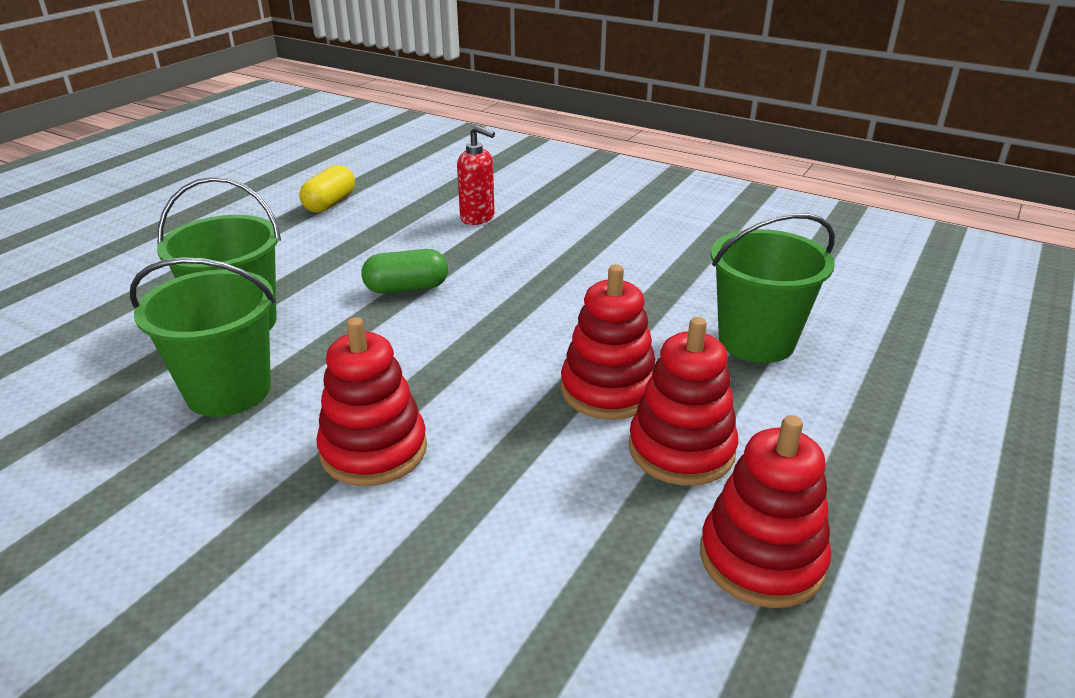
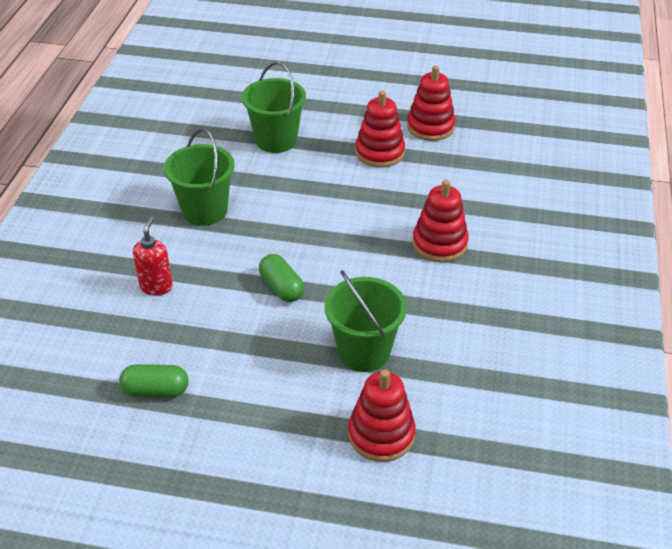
camera: 110 degrees left, 10 degrees up
green bucket [130,257,276,417] -> green bucket moved to [164,128,235,226]
yellow capsule [299,165,355,213] -> green capsule [119,364,188,397]
red stacking toy [561,264,655,420] -> red stacking toy moved to [348,369,416,462]

